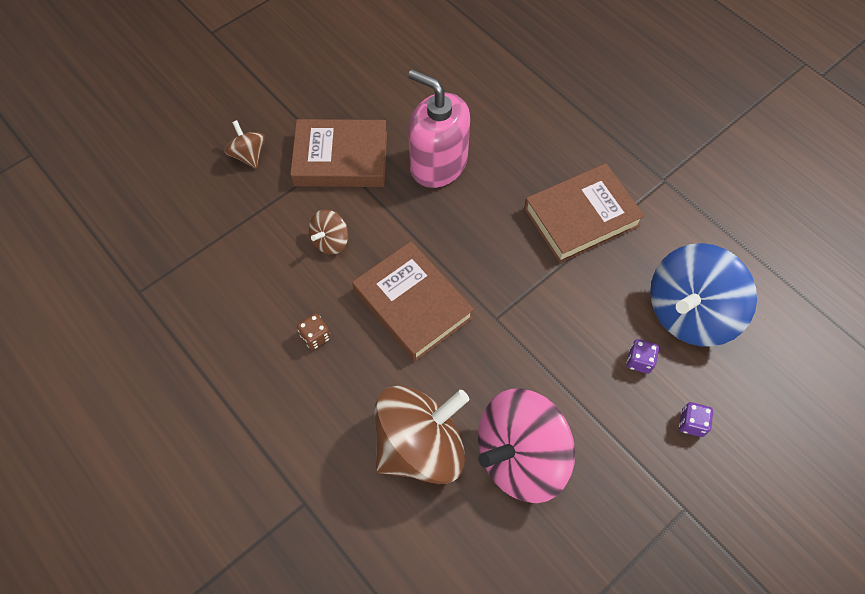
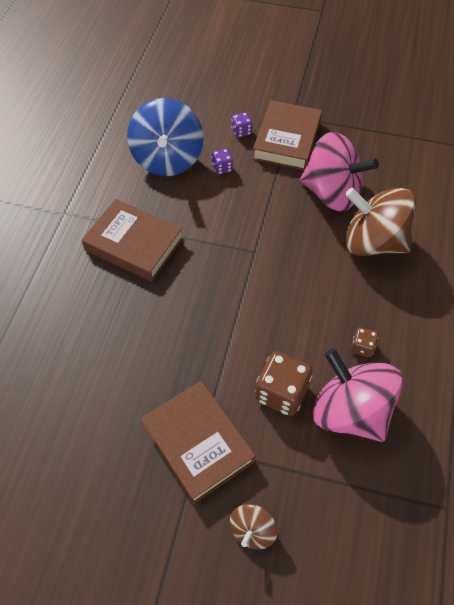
camera: 125 degrees left, 5 degrees down
brown spinning top [309,209,348,255] -> brown dice [255,351,313,416]
brown book [352,241,474,362] -> brown book moved to [253,100,322,170]
pink soap dispenser [408,69,470,188] -> none
blue spinning top [650,243,757,347] -> blue spinning top turned 75 degrees clockwise [127,98,203,176]
none -> pink spinning top [312,348,403,442]

